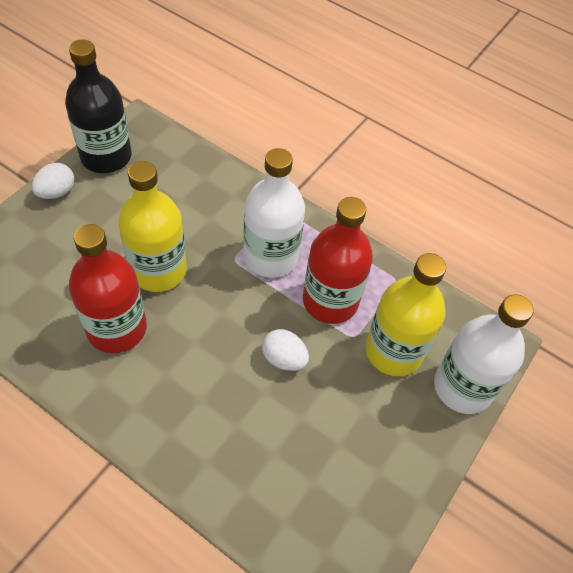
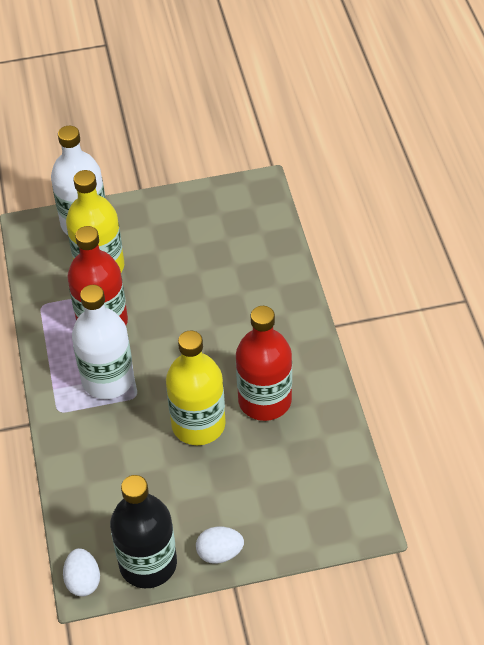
camera: 130 degrees left, 5 degrees down
white egg [262,329,309,371] -> white egg moved to [63,548,100,596]

